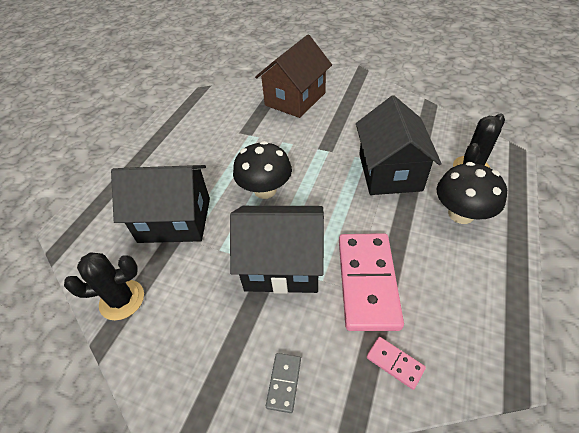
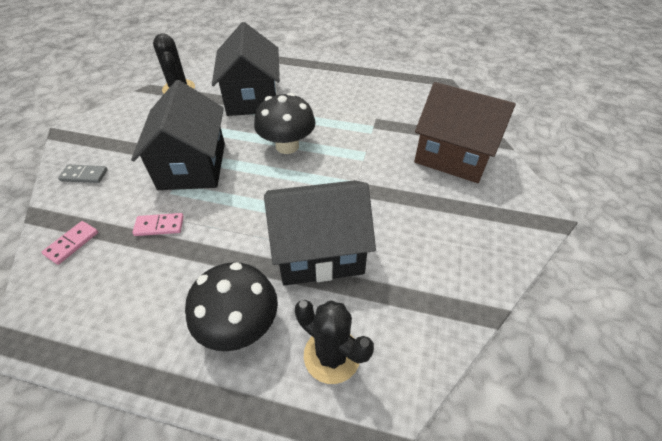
camera: 80 degrees right, 0 degrees up
pink domino [339,233,404,331] -> pink domino [132,213,184,236], size x0.43

